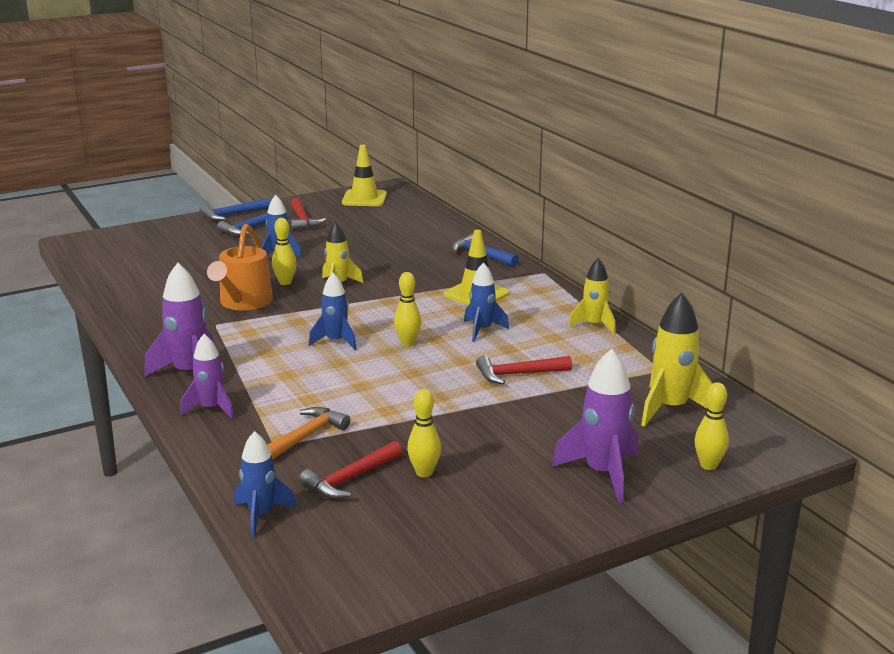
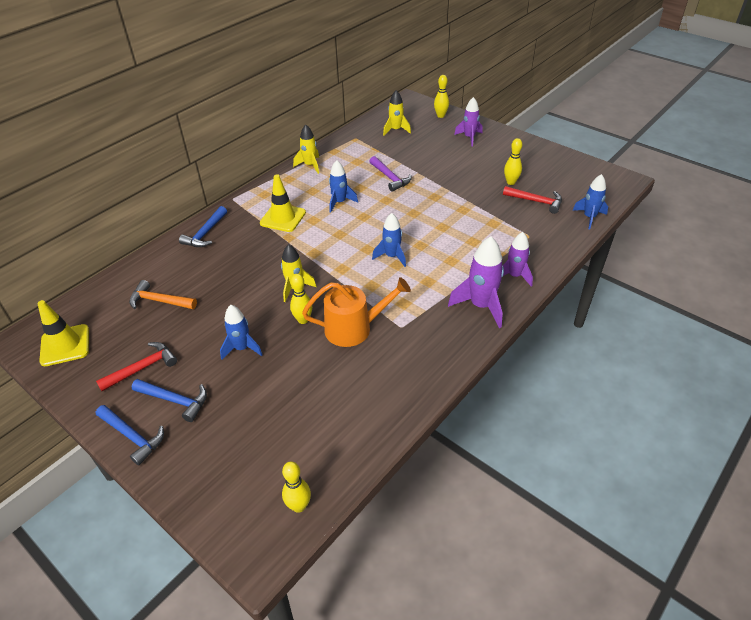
camera: 110 degrees left, 20 degrees up
orange hammer [267,407,350,460] -> orange hammer moved to [129,280,197,309]
yellow bowling pin [394,272,421,346] -> yellow bowling pin moved to [282,461,311,513]
red hammer [476,356,572,384] -> purple hammer [369,156,412,192]
purple rocket [552,349,638,503] -> purple rocket [454,97,482,147], size x0.66
yellow rocket [641,293,713,427] -> yellow rocket [383,90,411,136], size x0.66

